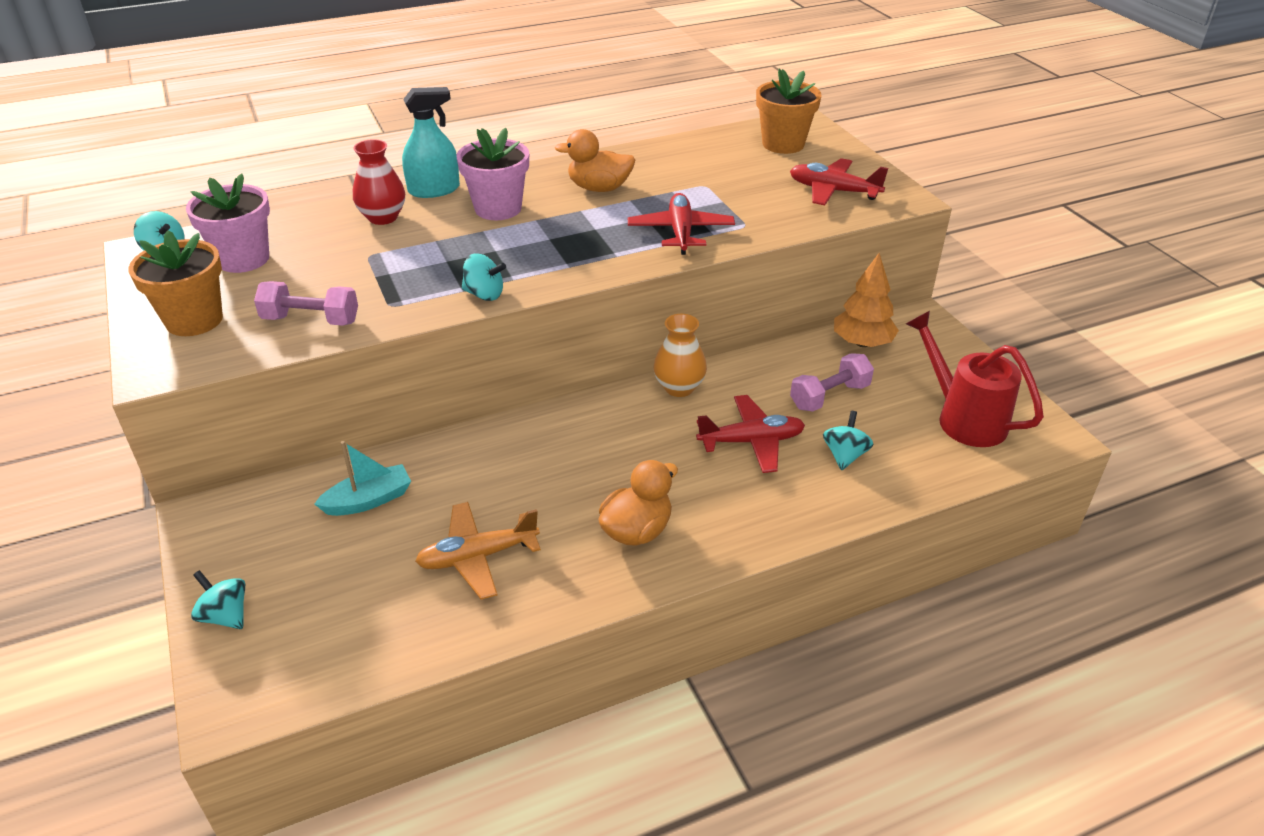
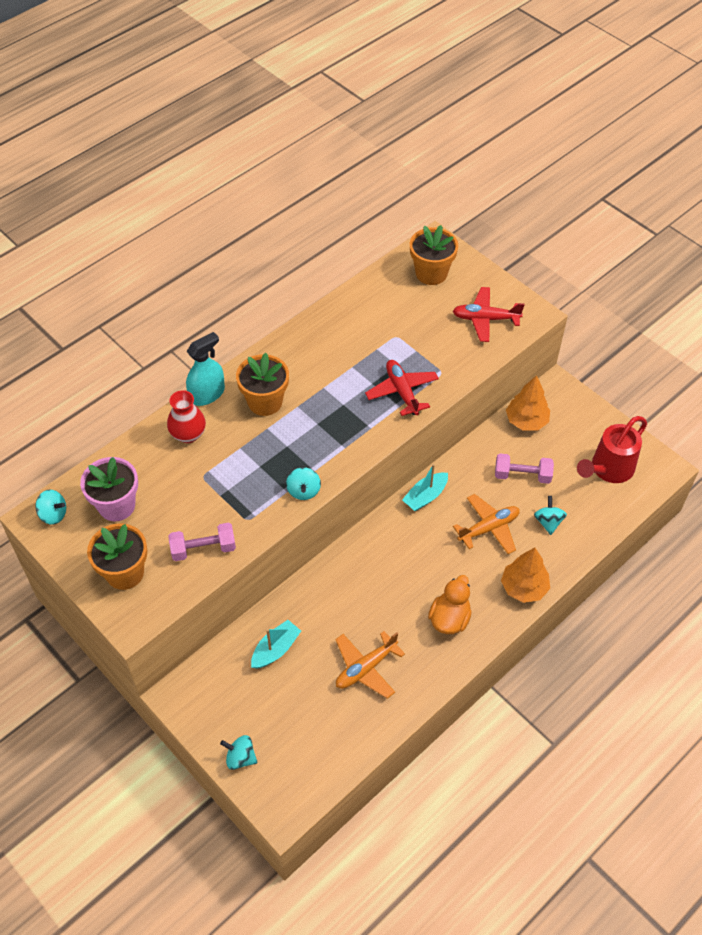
camera: 20 degrees left, 15 degrees up
pink flower pot [457,128,529,220] -> orange flower pot [236,353,289,416]
turquoise spinning top [462,254,506,301] -> turquoise spinning top turned 90 degrees clockwise [286,467,321,500]
orange duck [555,129,635,192] -> none
orange vase [654,314,707,397] -> turquoise boat [402,464,448,511]
red plane [696,395,805,473] -> orange plane [453,494,520,554]
pink dumbbell [790,353,874,412] -> pink dumbbell turned 60 degrees clockwise [495,453,554,484]
red watering can [906,311,1044,447] -> red watering can turned 75 degrees counterclockwise [577,416,647,483]
none -> orange tree [501,547,550,603]

